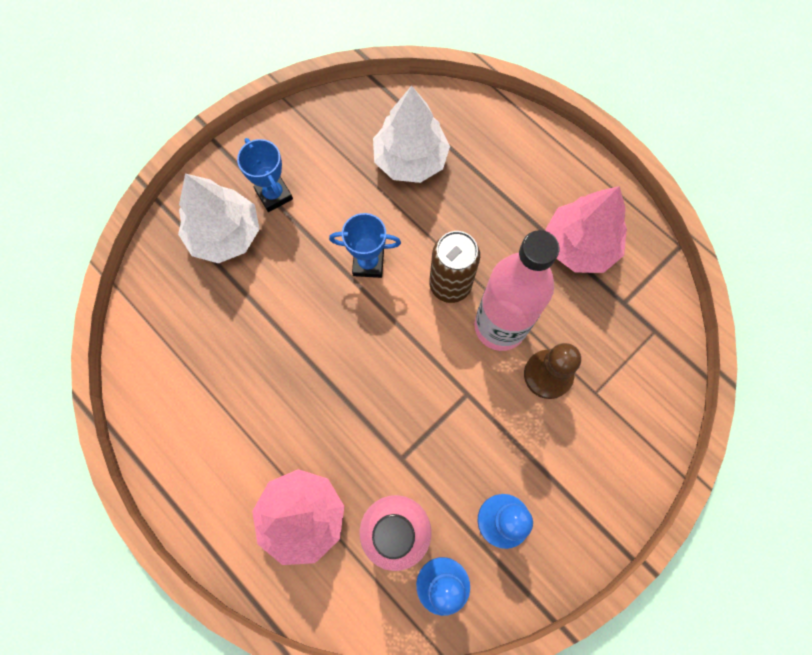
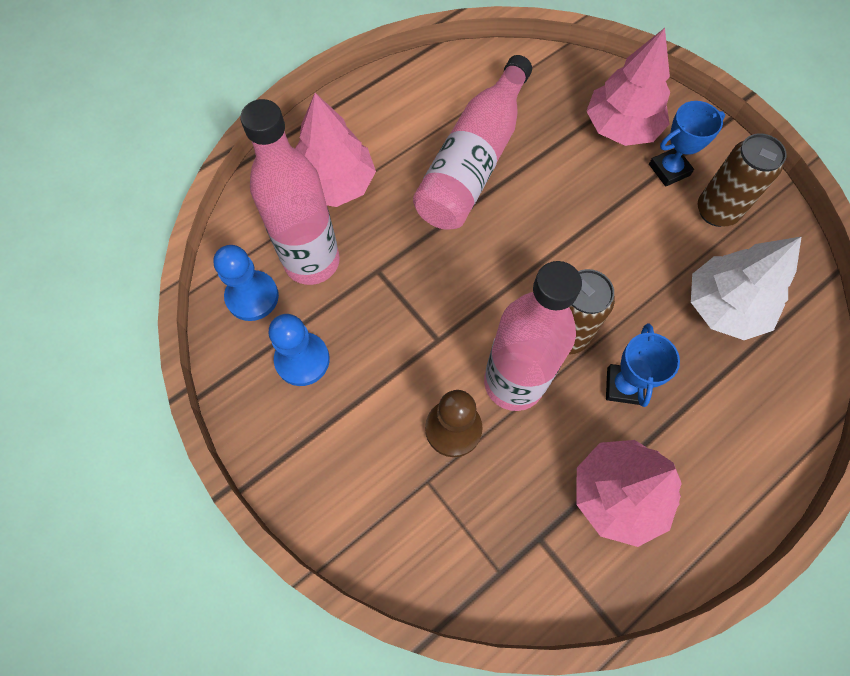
camera: 95 degrees right, 5 degrees down
white tree [178,174,260,263] -> pink tree [586,28,670,146]
blue trophy [329,213,401,278] -> blue trophy moved to [606,323,680,407]
none -> pink bottle [413,55,532,230]
none -> brown can [698,133,787,227]

